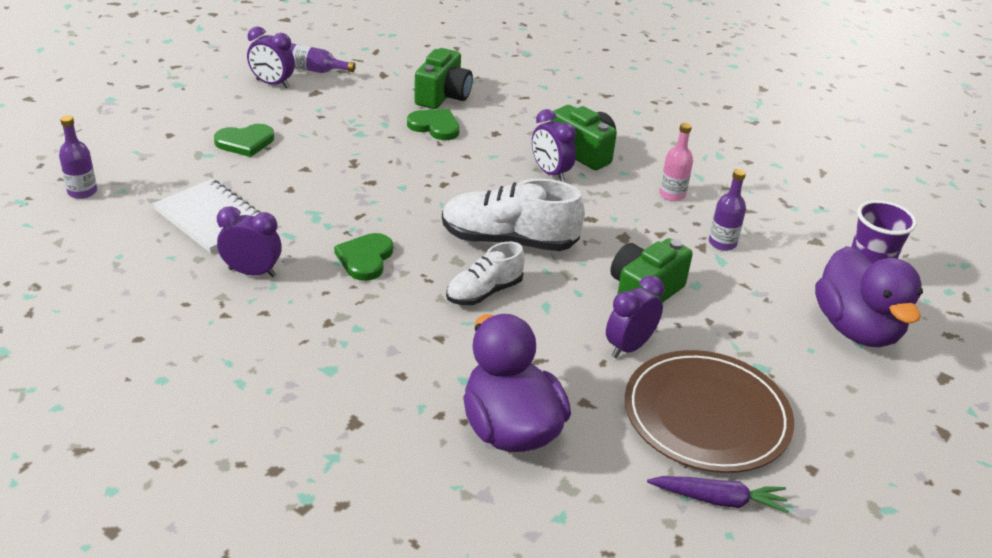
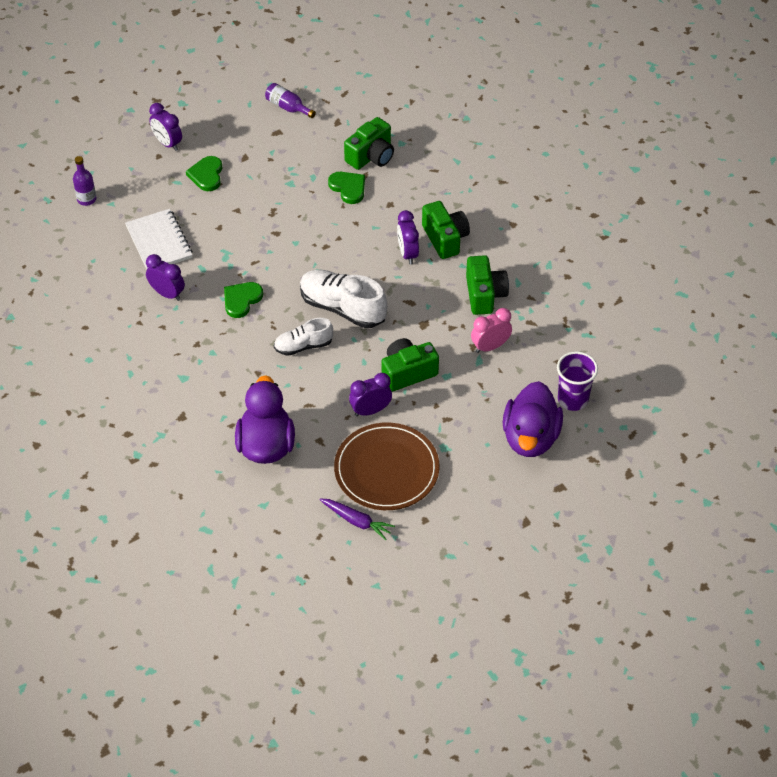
camera: 25 degrees right, 15 degrees up
green heart [214,124,274,157] -> green heart turned 90 degrees clockwise [186,156,222,191]
purple clock [247,26,295,88] -> purple clock moved to [149,103,182,151]
pink bottle [659,123,693,201] -> green camera [466,255,509,315]
purple bottle [709,169,746,251] -> pink clock [471,308,512,353]

